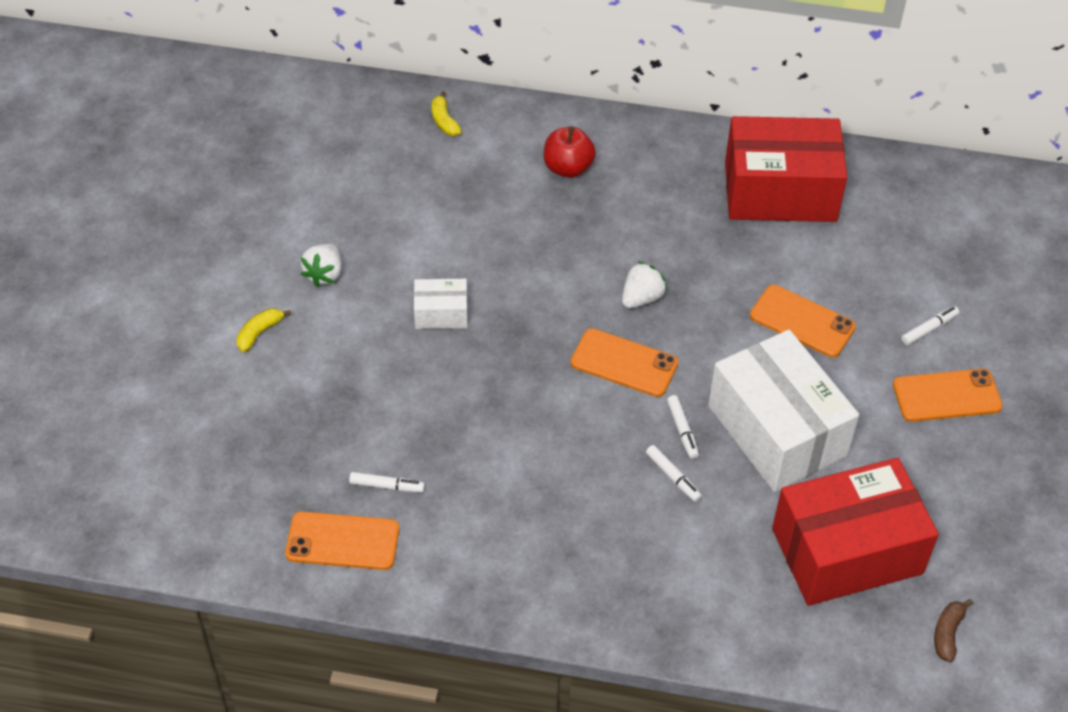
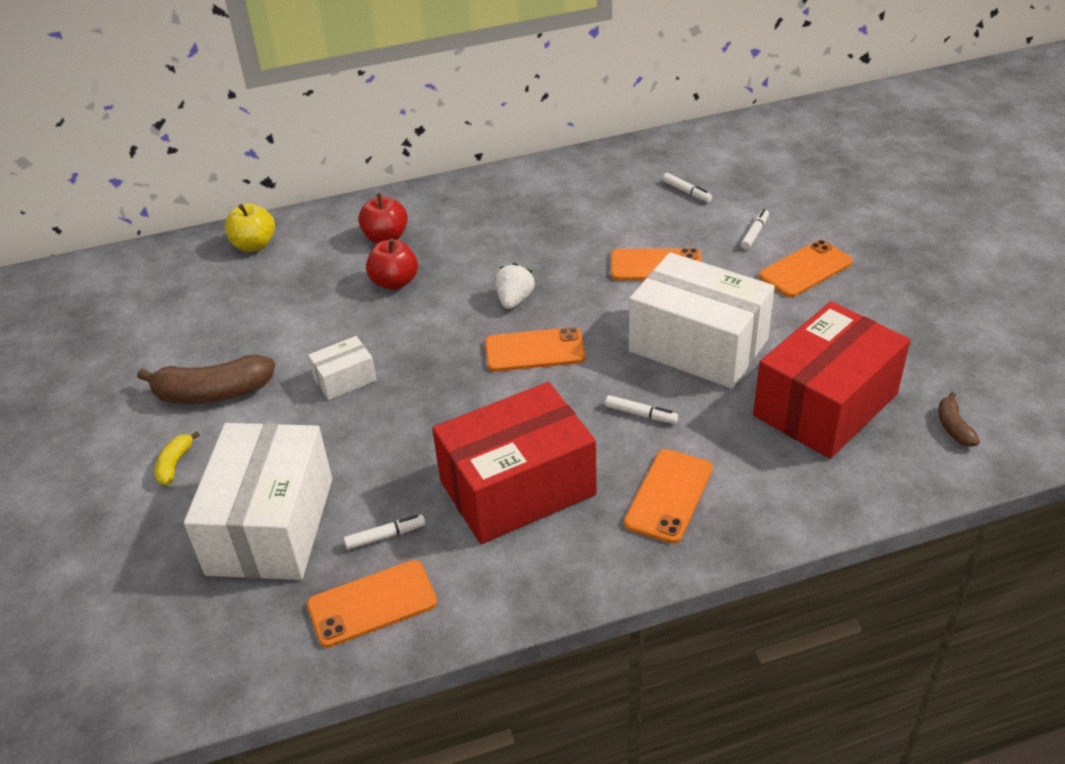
camera: 25 degrees left, 10 degrees down
white strawberry [301,244,342,287] -> brown banana [137,355,275,404]
yellow banana [432,91,462,136] -> yellow apple [225,204,275,252]
white marker [667,395,699,459] -> white marker moved to [662,173,712,202]
red box [725,116,847,222] -> red box moved to [432,382,597,544]
none -> white box [184,423,332,580]
none -> red apple [366,239,418,290]
none -> orange phone [624,449,713,544]

